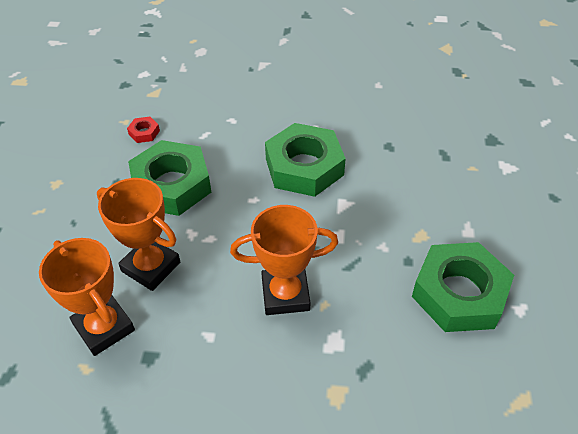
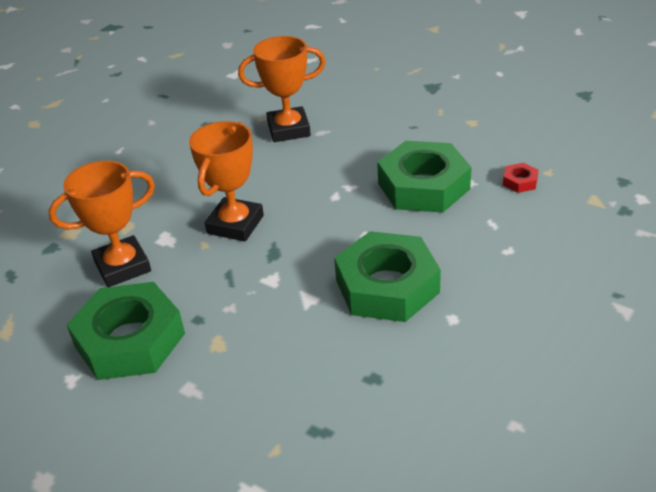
camera: 120 degrees right, 10 degrees down
orange trophy [97,178,180,291] -> orange trophy moved to [48,161,155,287]

